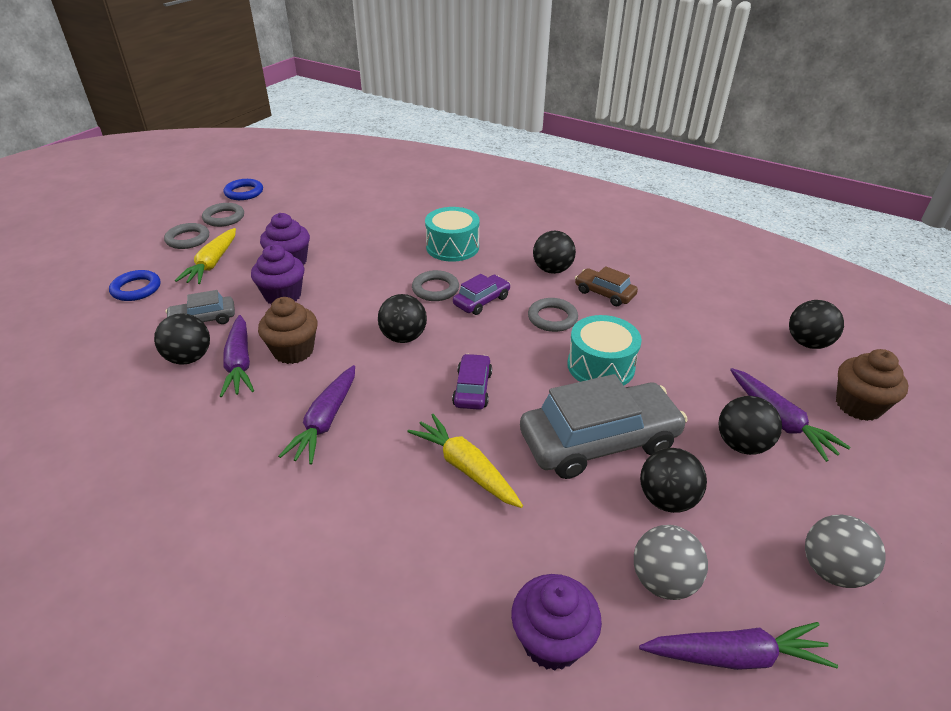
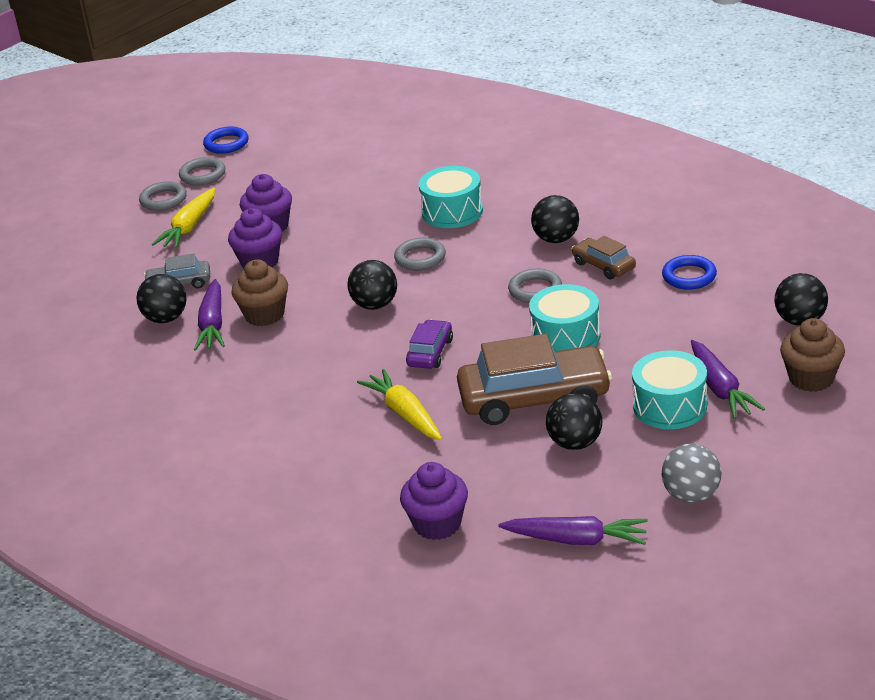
camera: 15 degrees right, 5 degrees down
blue ring [109,270,160,301] -> blue ring moved to [662,255,717,290]
purple carrot [278,365,355,465] -> none
purple car [453,274,510,315] -> none
grey car [520,374,687,479] -> brown car [457,334,612,425]
grey ball [634,525,708,600] -> none
black ball [718,396,782,455] -> turquoise drum [632,350,707,429]

